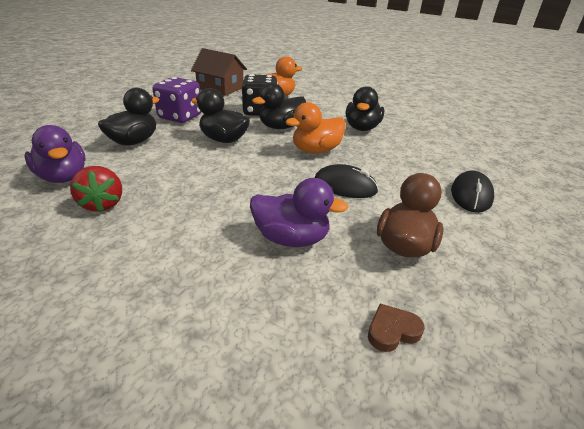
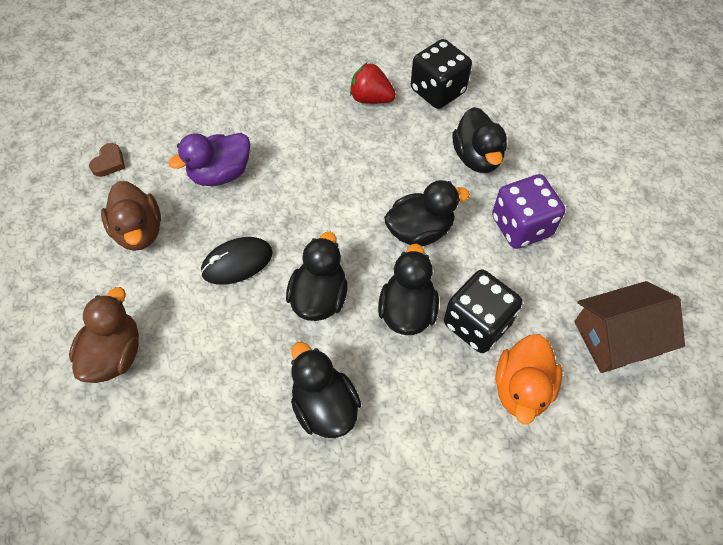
camera: 135 degrees right, 25 degrees up
purple duck [24,125,85,183] -> black dice [411,39,472,109]
orange duck [285,102,346,153] -> black duck [286,232,348,321]
black mouse [451,170,494,213] -> brown duck [69,287,139,383]

